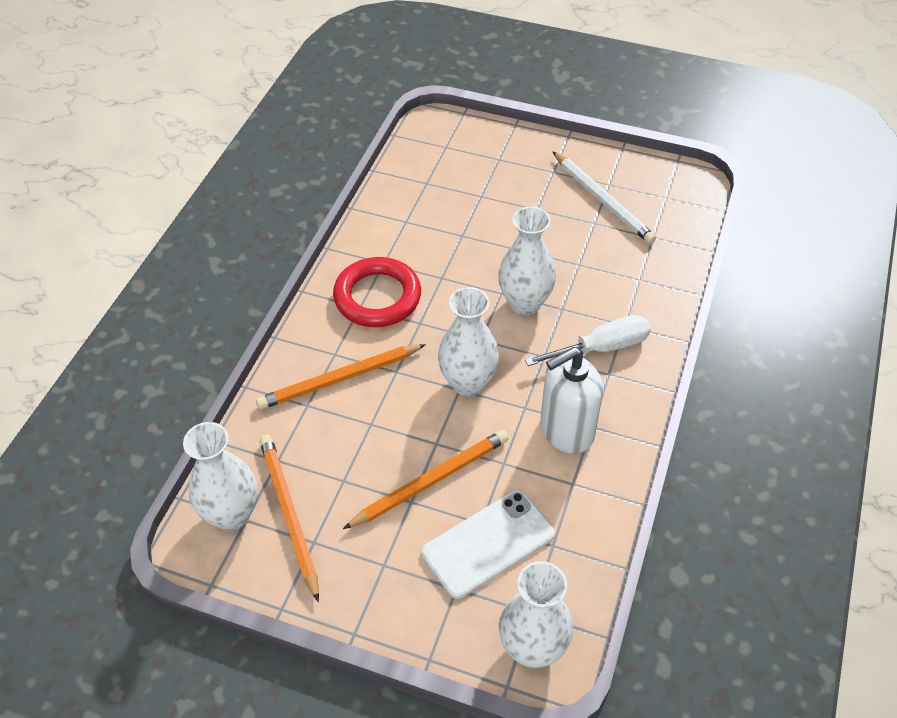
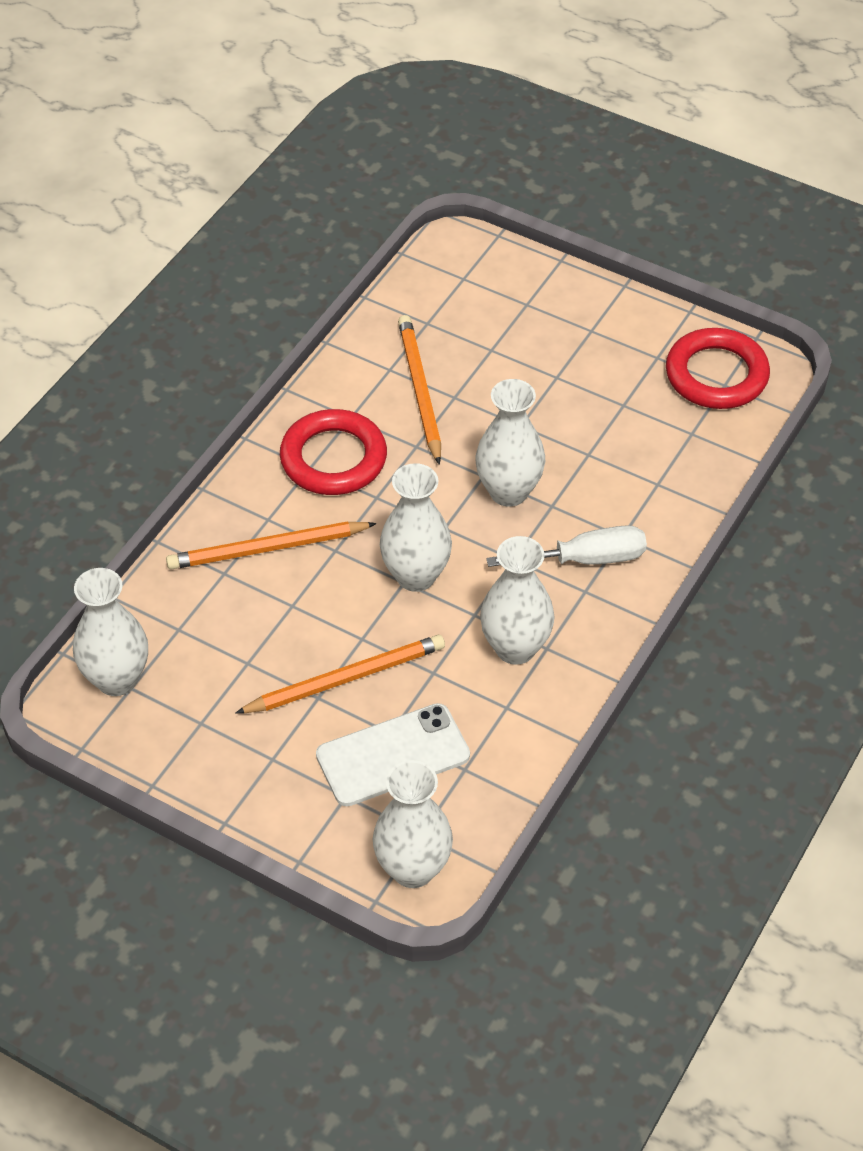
camera: 10 degrees right, 0 degrees up
orange pencil [259,435,319,602] -> orange pencil moved to [398,315,441,465]
white soap dispenser [540,347,603,454] -> white vase [480,536,555,665]
white pencil [553,152,656,244] -> none
none -> red ring [666,328,770,409]

